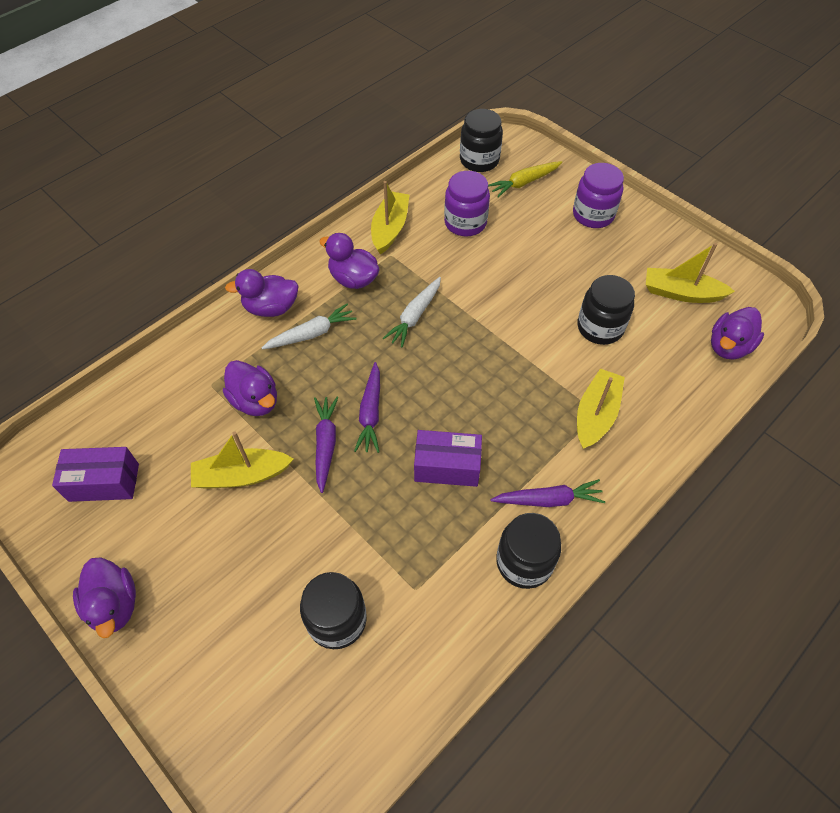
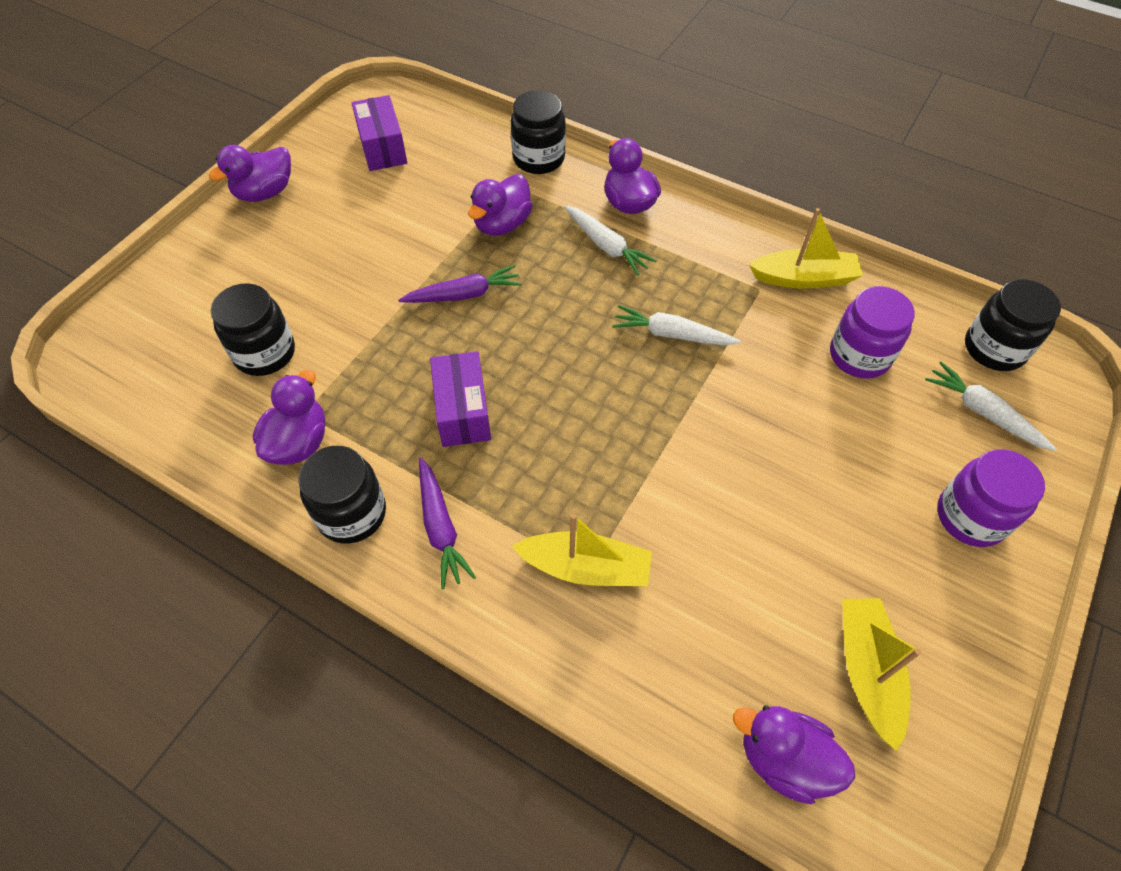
camera: 75 degrees right, 0 degrees up
yellow boat [191,431,294,489] -> none
purple duck [319,233,380,289] -> purple duck moved to [253,370,325,465]
purple carrot [354,362,380,453] -> none
yellow carrot [488,161,562,197] -> white carrot [925,362,1056,451]
black jar [577,275,635,345] -> black jar moved to [511,90,566,174]

